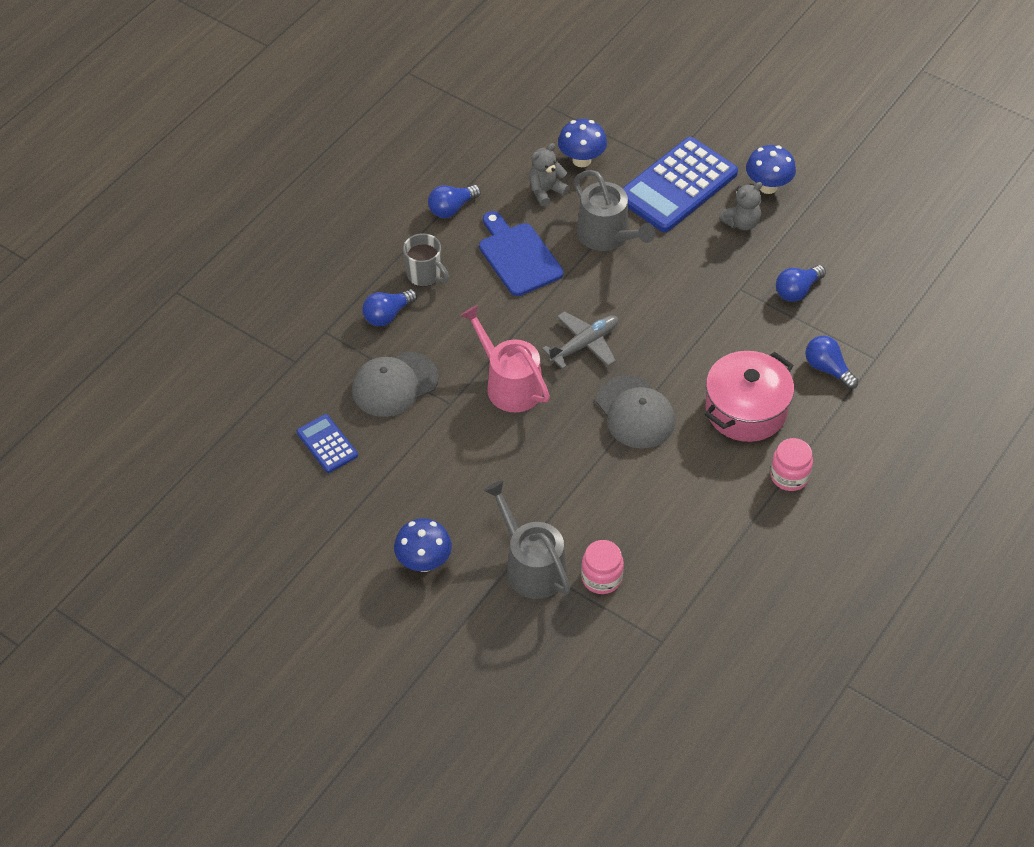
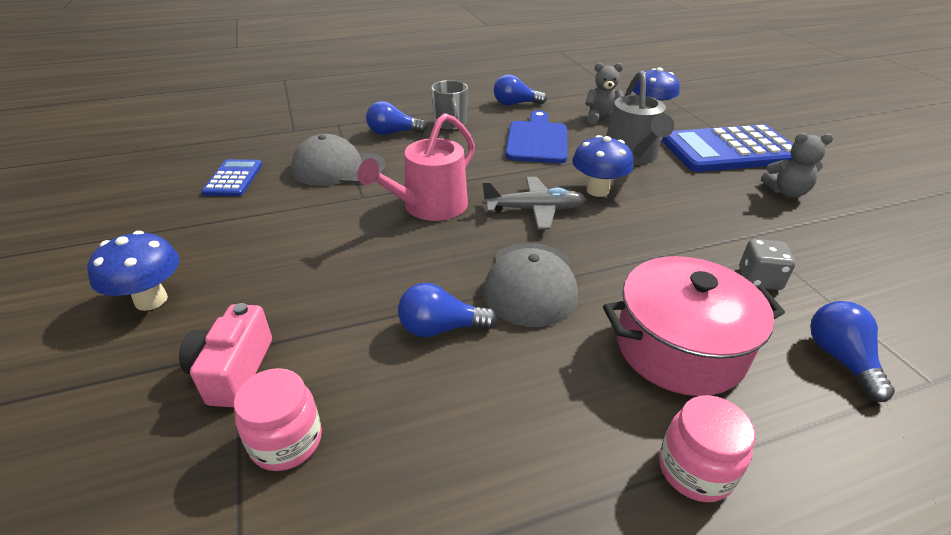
camera: 35 degrees right, 15 degrees down
pink watering can [460,305,550,412] -> pink watering can turned 135 degrees counterclockwise [358,113,475,221]
grey watering can [484,480,571,599] -> pink camera [179,303,272,407]
blue mushroom [746,145,796,194] -> blue mushroom moved to [572,135,634,197]
blue light bulb [776,265,826,302] -> blue light bulb moved to [398,283,497,337]
none -> grey dice [739,239,796,290]

